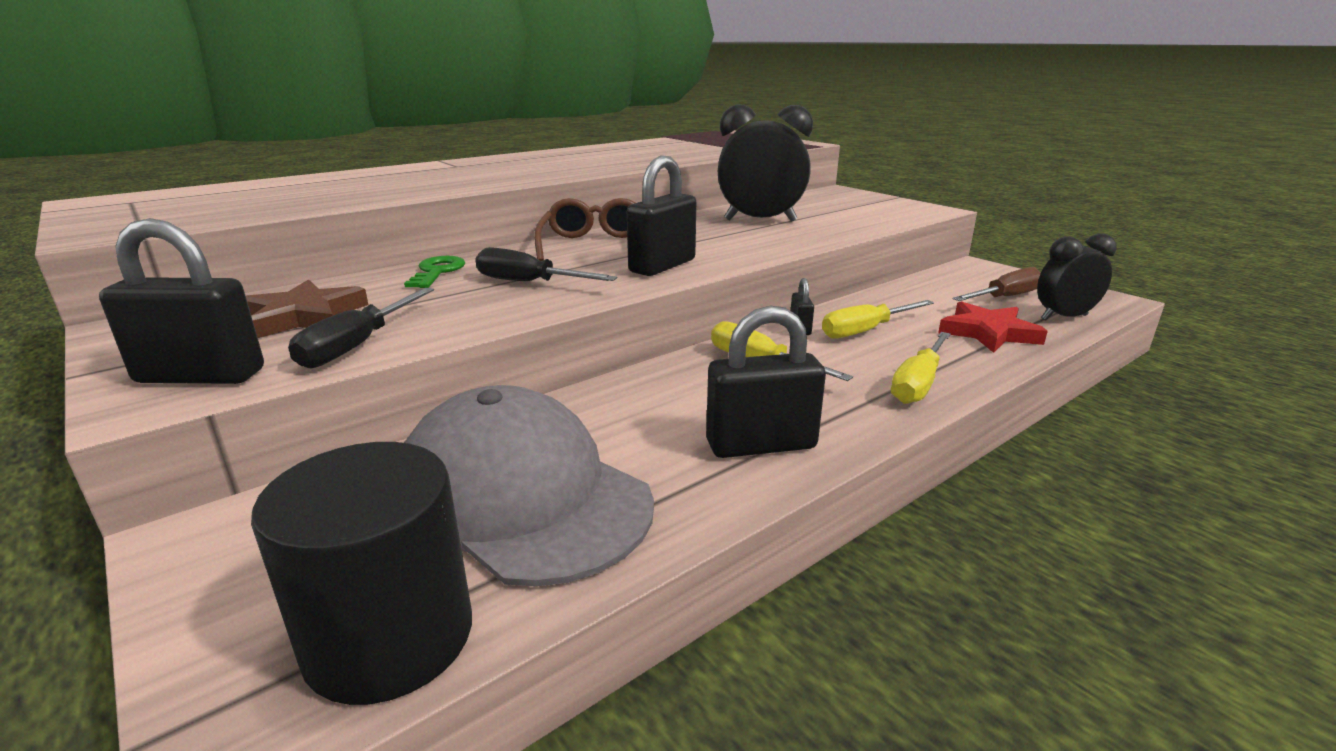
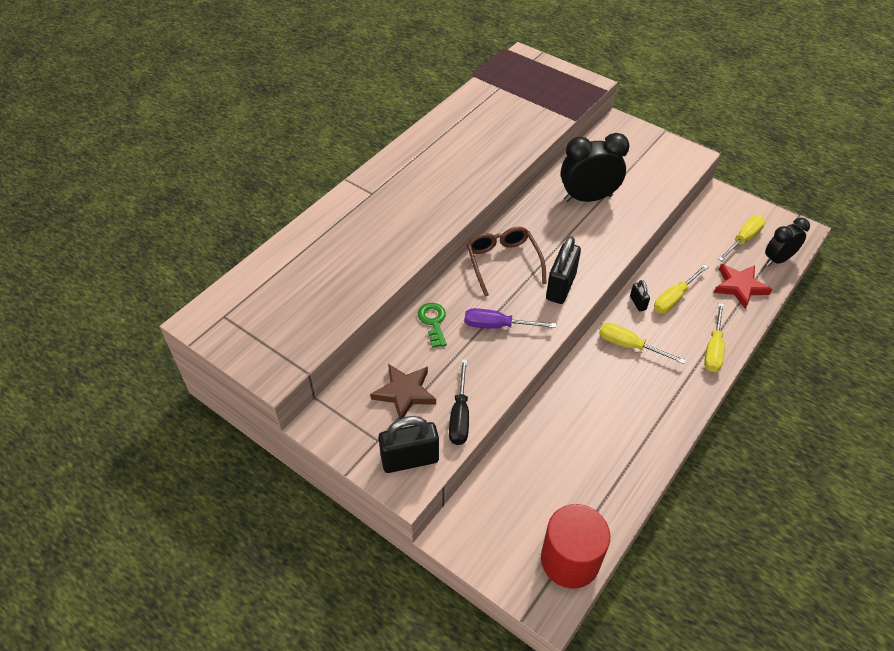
camera: 15 degrees left, 25 degrees up
black cylinder [251,442,472,705] -> red cylinder [541,504,610,589]
grey cap [404,385,654,587] -> none
black screwdriver [475,247,617,281] -> purple screwdriver [465,308,556,329]
black padlock [706,306,826,458] -> none
brown screwdriver [953,267,1041,301] -> yellow screwdriver [718,216,765,261]

